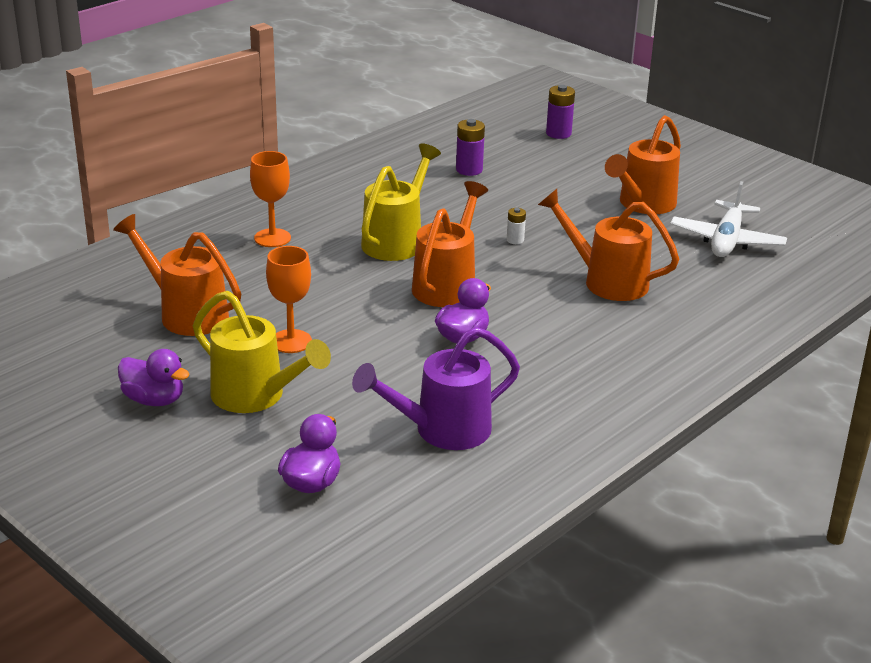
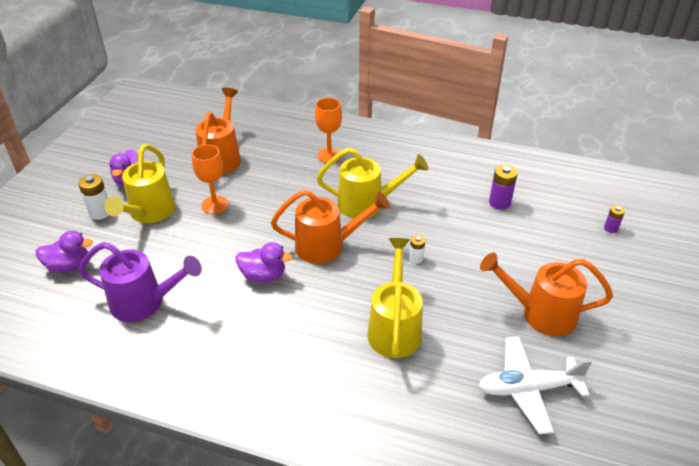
camera: 65 degrees right, 10 degrees up
purple watering can [352,327,520,450] -> purple watering can turned 150 degrees clockwise [79,242,202,322]
orange watering can [538,189,679,301] -> yellow watering can [367,238,423,358]
purple battery [546,85,575,139] -> purple battery [604,205,625,233], size x0.60
none -> white battery [78,174,109,220]

